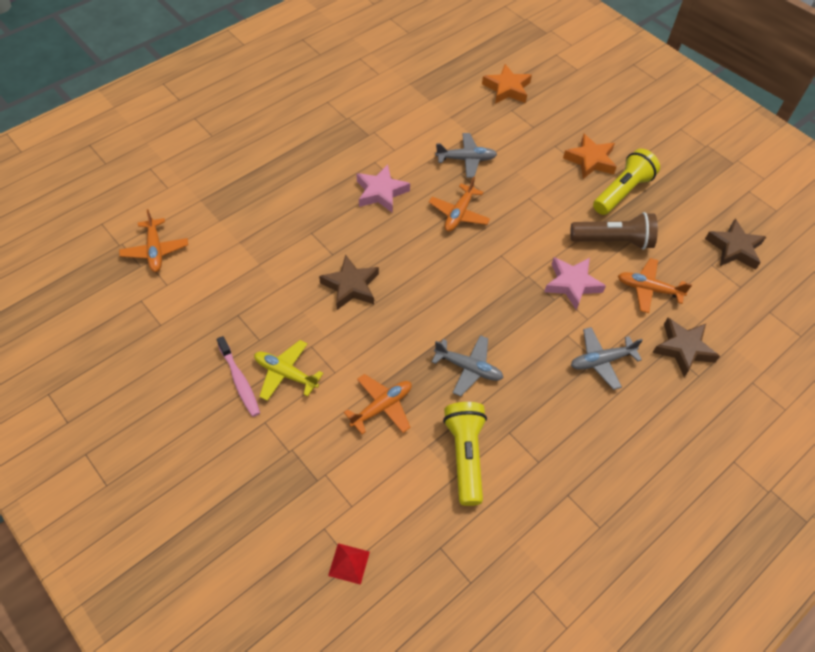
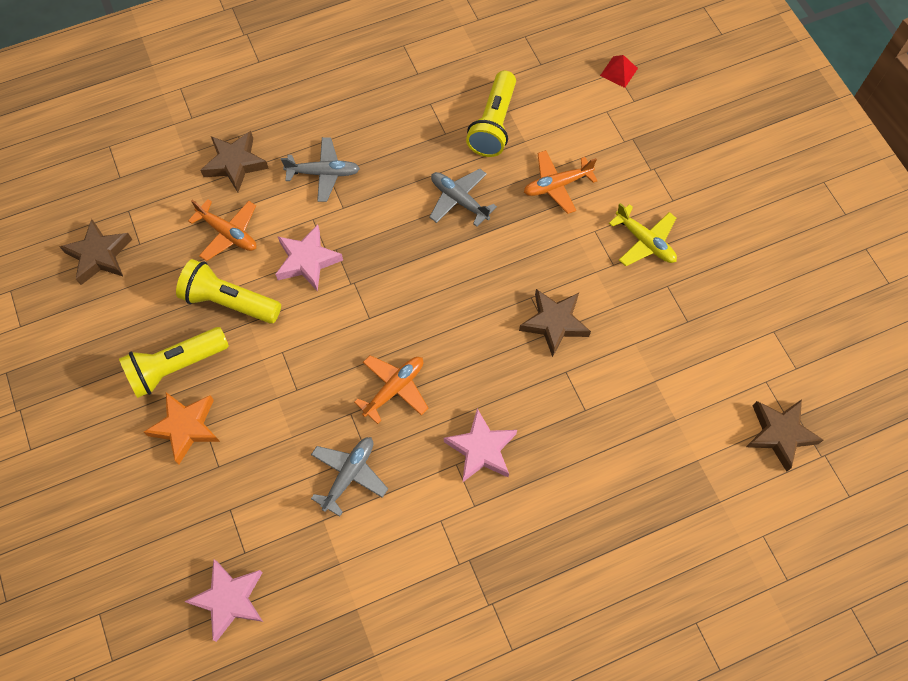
camera: 160 degrees left, 10 degrees up
orange plane [119,209,188,272] -> brown star [746,399,823,472]
pink toothbrush [217,336,260,417] -> none
grey plane [435,133,497,178] -> grey plane turned 105 degrees clockwise [311,437,388,516]
orange star [482,64,532,104] -> pink star [184,559,263,642]
brown flashlight [570,212,658,250] -> yellow flashlight [176,259,281,324]

